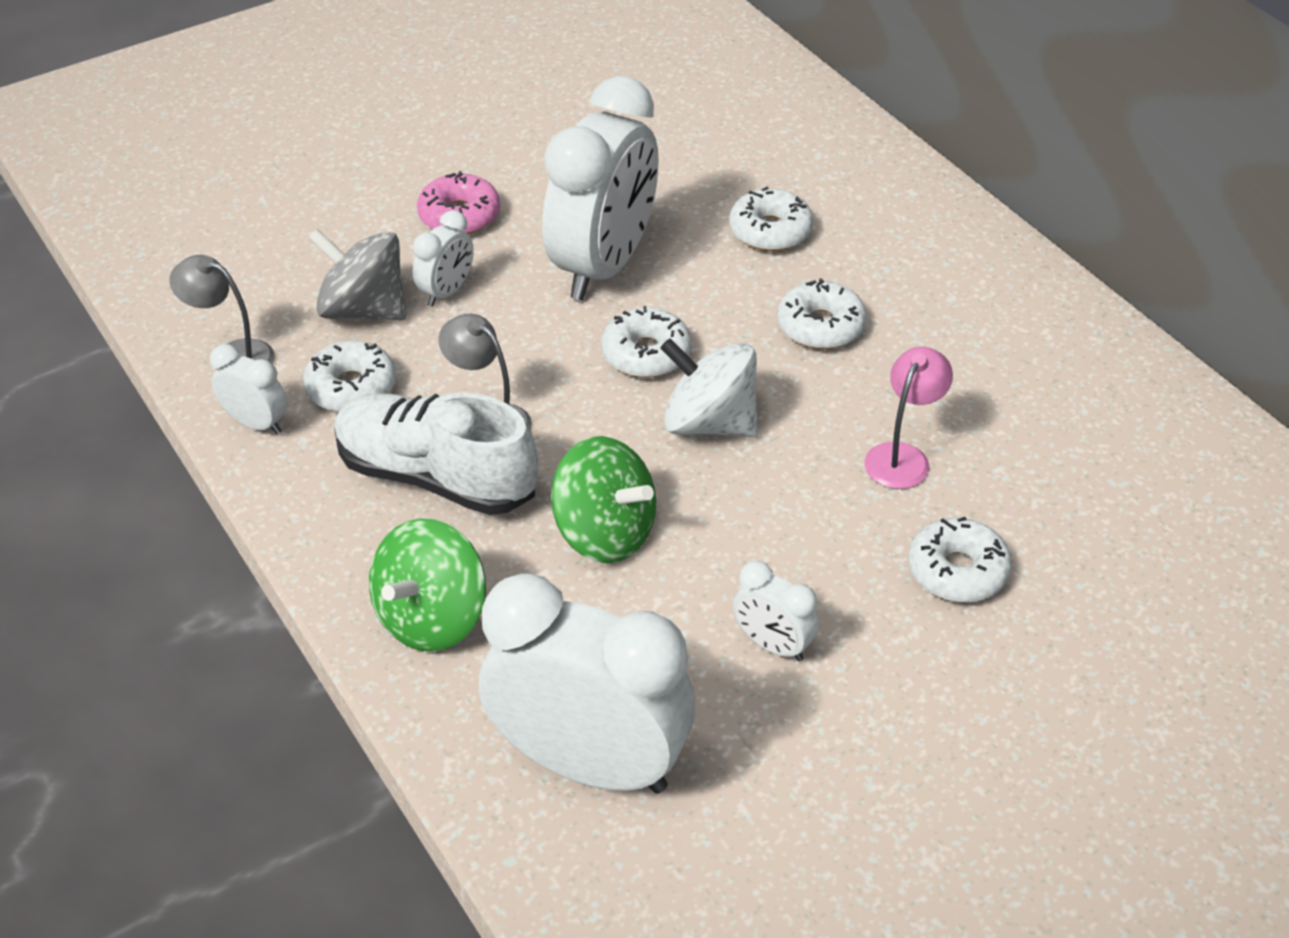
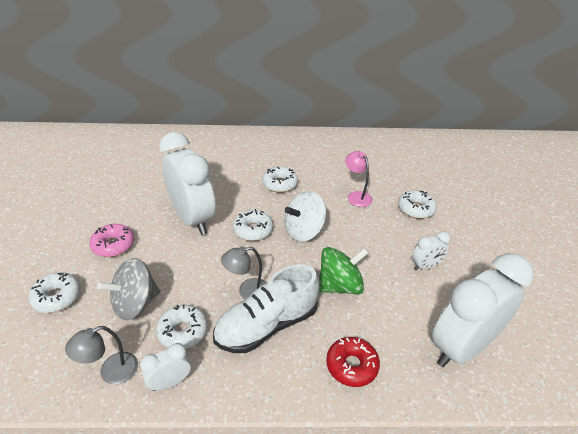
camera: 60 degrees left, 5 degrees down
green spinning top [369,518,486,652] -> red donut [326,337,380,387]
white clock [413,210,474,307] -> none
white donut [729,186,814,251] -> white donut moved to [28,272,80,313]

